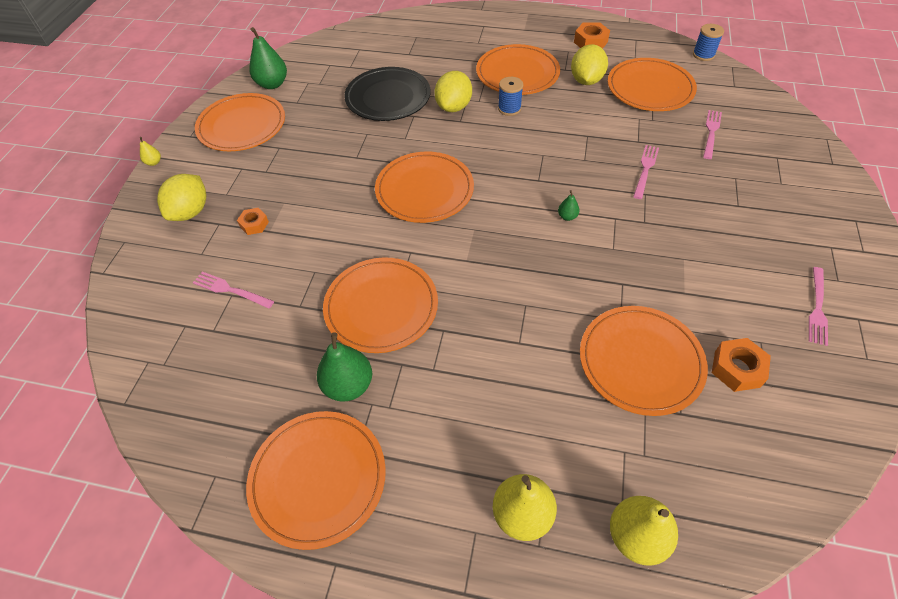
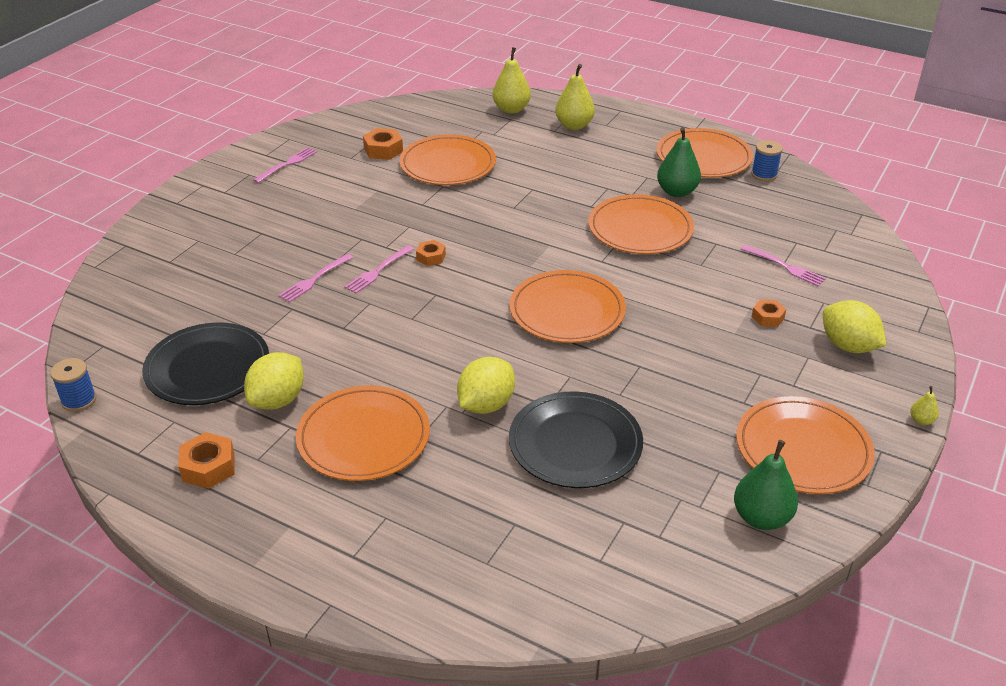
camera: 165 degrees left, 15 degrees down
yellow lemon [157,174,206,221] -> yellow lemon turned 75 degrees counterclockwise [823,300,886,353]
blue spool [498,77,523,116] -> blue spool moved to [751,140,783,181]
green pear [558,190,580,221] -> orange nut [416,240,446,266]
orange plate [608,58,697,111] -> black plate [142,322,269,405]
pink fork [703,110,722,159] -> pink fork moved to [344,245,414,293]

